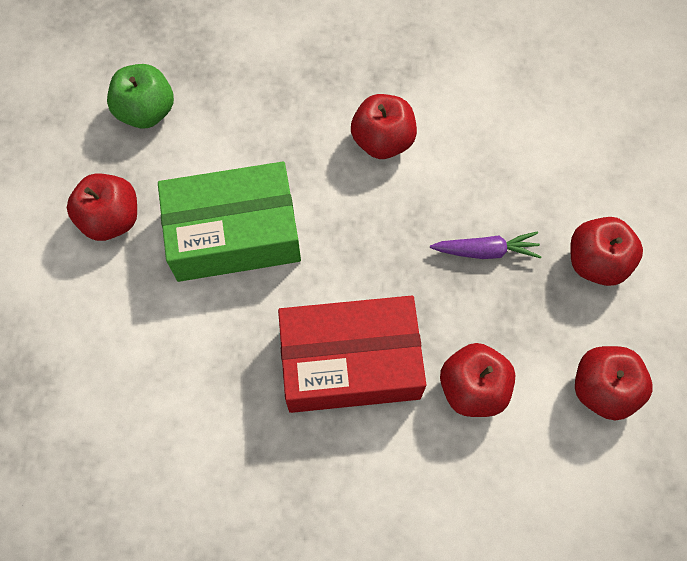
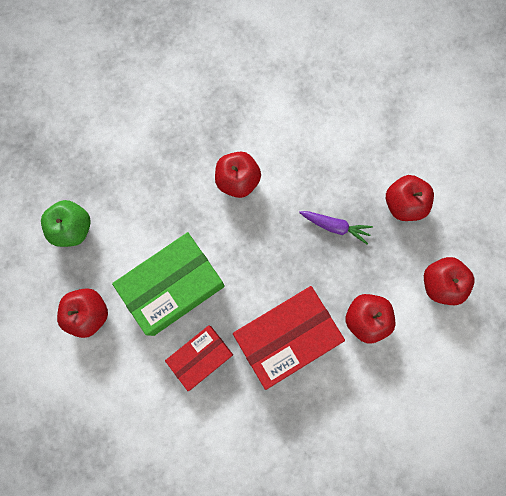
camera: 25 degrees left, 10 degrees up
purple carrot [430,231,542,259] -> purple carrot turned 45 degrees clockwise [299,211,373,244]
none -> red box [165,325,233,392]

